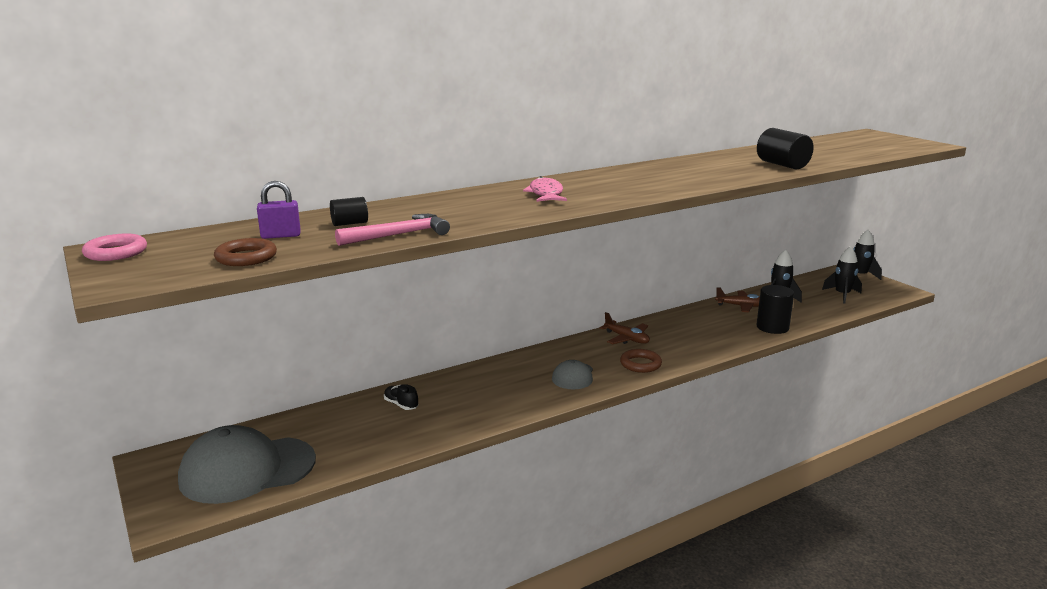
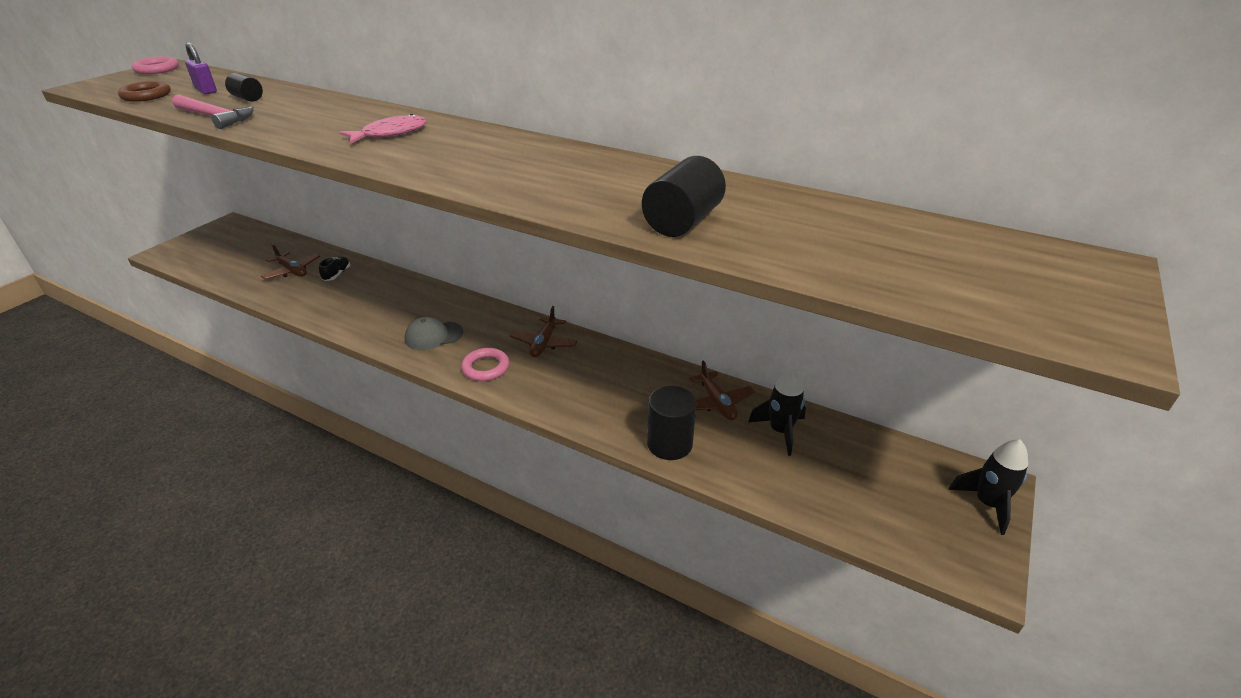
camera: 60 degrees right, 15 degrees up
grey cap [178,425,316,504] -> none
brown ring [620,349,662,373] -> pink ring [461,348,509,381]
black rocket [822,246,862,303] -> none
none -> brown plane [261,244,320,279]

